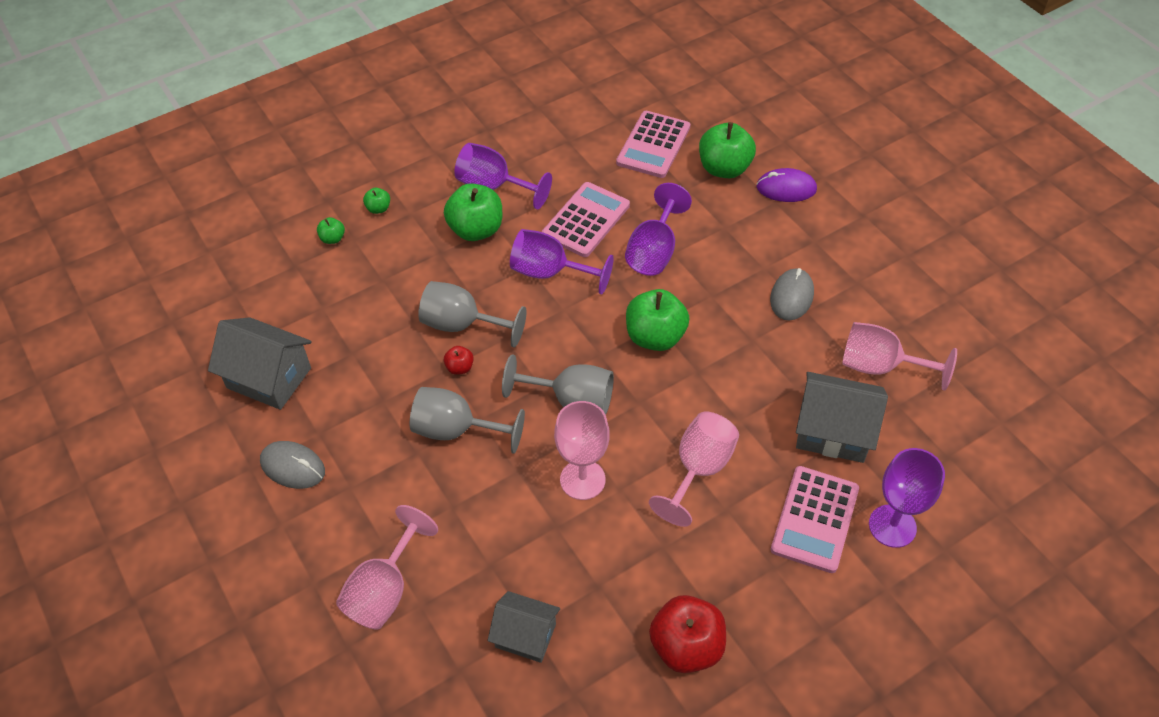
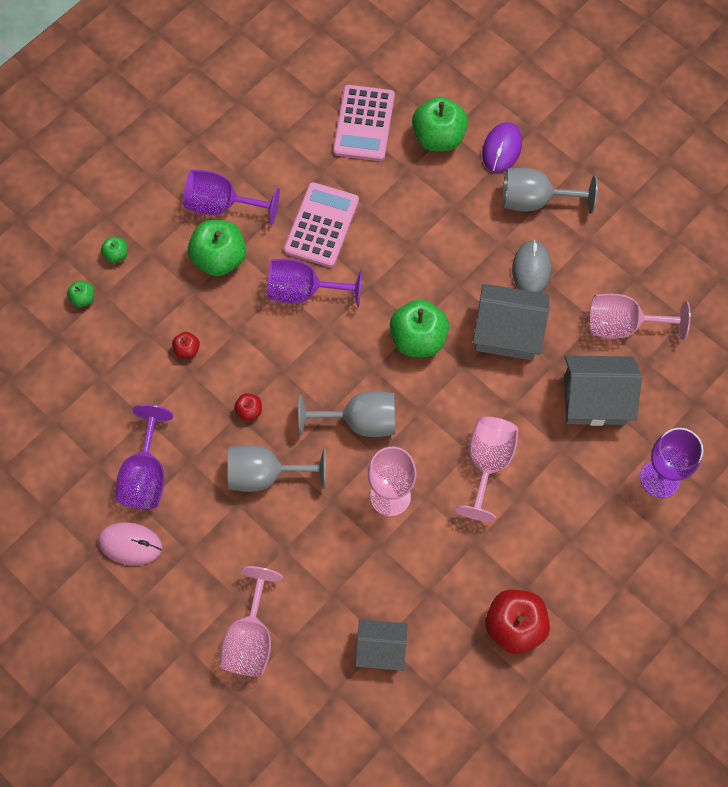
camera: 15 degrees left, 15 degrees up
grey house [208,317,312,410] -> grey house moved to [473,284,549,360]
grey mouse [260,441,325,489] -> pink mouse [98,522,162,565]
grey goblet [418,281,527,347] -> grey goblet moved to [503,168,598,214]
purple goblet [625,183,692,276] -> purple goblet moved to [116,404,173,509]
purple mouse [757,168,817,202] -> purple mouse turned 60 degrees counterclockwise [482,122,522,173]
pink calculator [771,466,859,573] -> none
none -> red apple [172,332,200,358]

